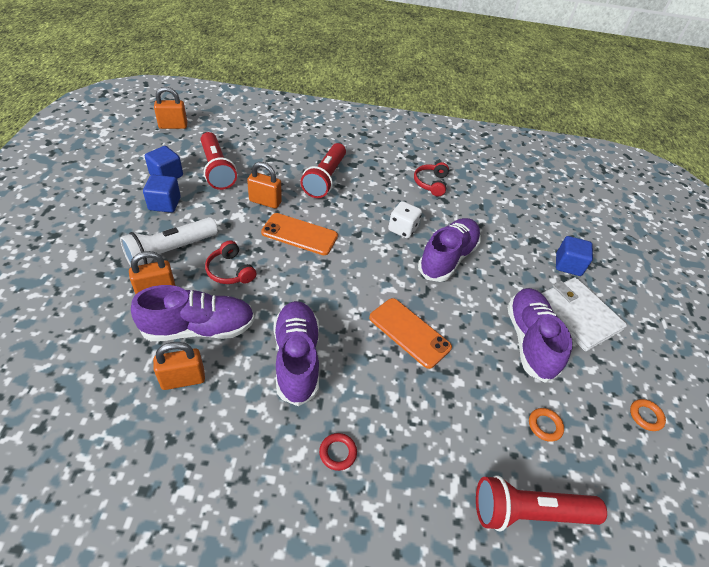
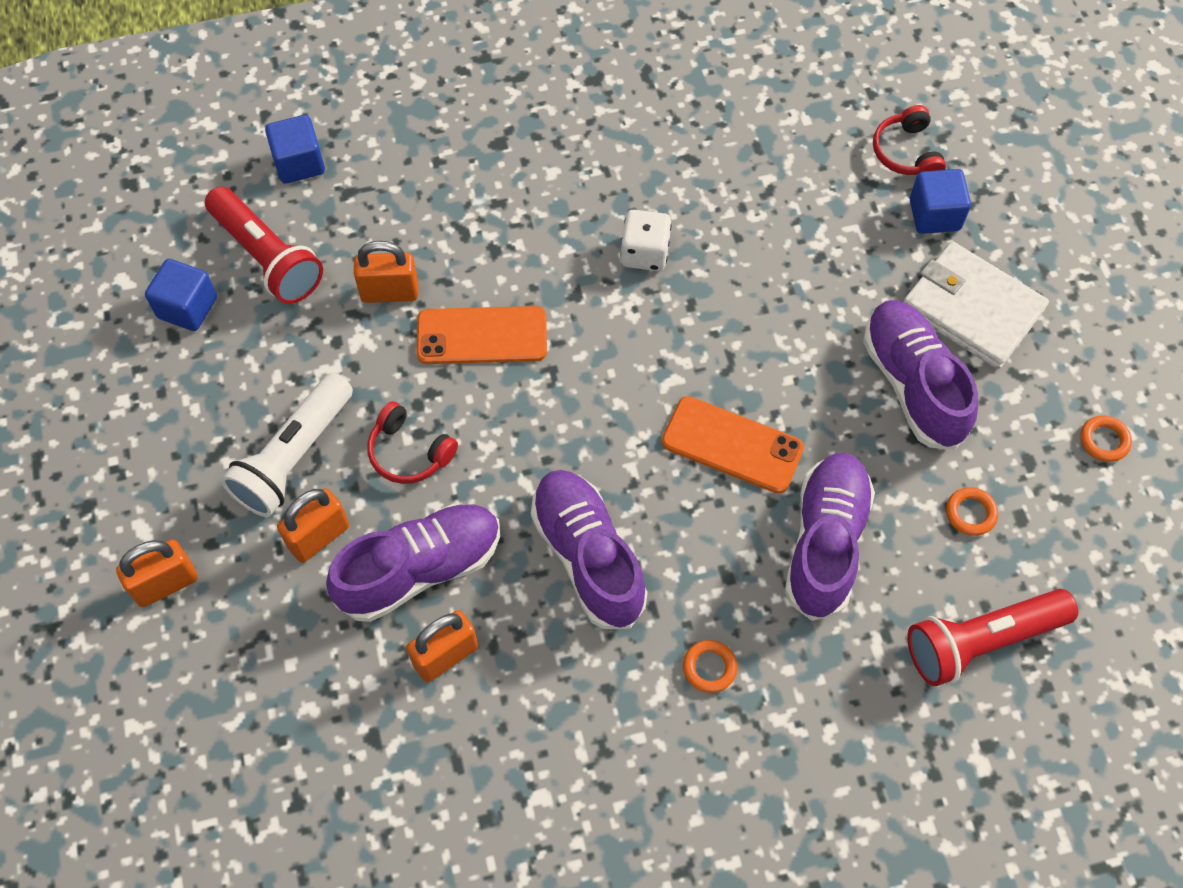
camera: 15 degrees left, 15 degrees up
blue cube [143,175,181,213] -> blue cube moved to [265,115,325,184]
orange padlock [154,87,187,129] -> orange padlock moved to [116,539,198,607]
red flashlight [300,143,346,198] -> none
red ring [319,433,357,471] -> orange ring [683,640,737,693]
red headphones [414,162,449,197] -> red headphones moved to [873,105,946,175]
purple shoe [418,218,481,282] -> purple shoe moved to [785,453,875,621]

